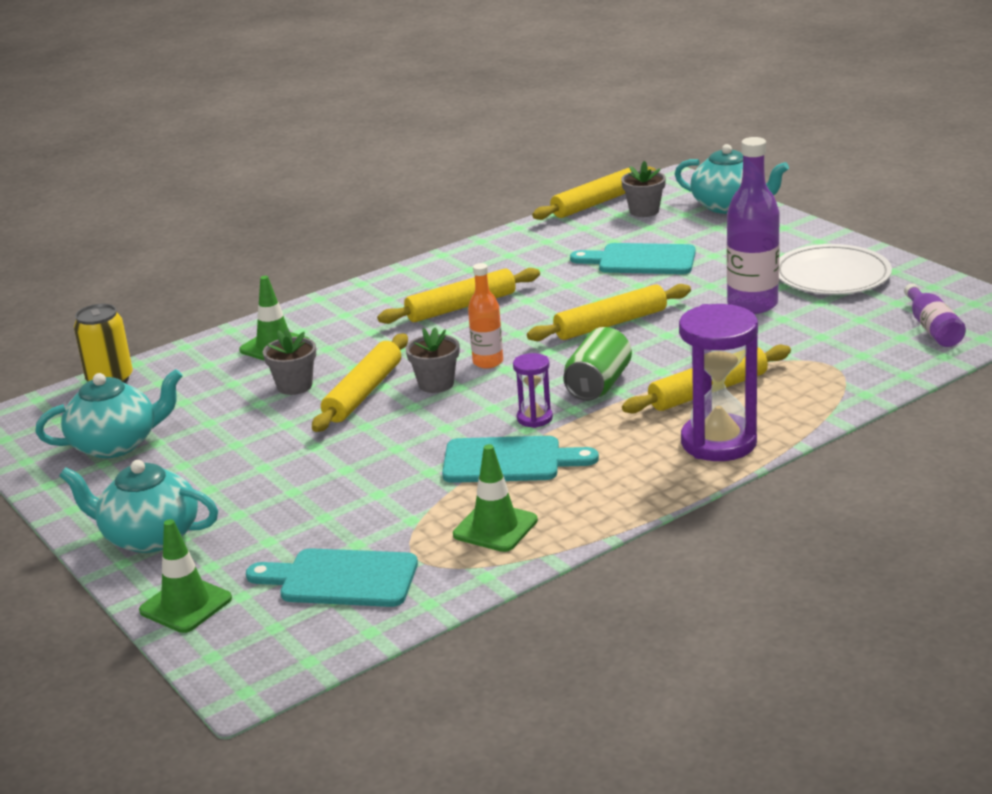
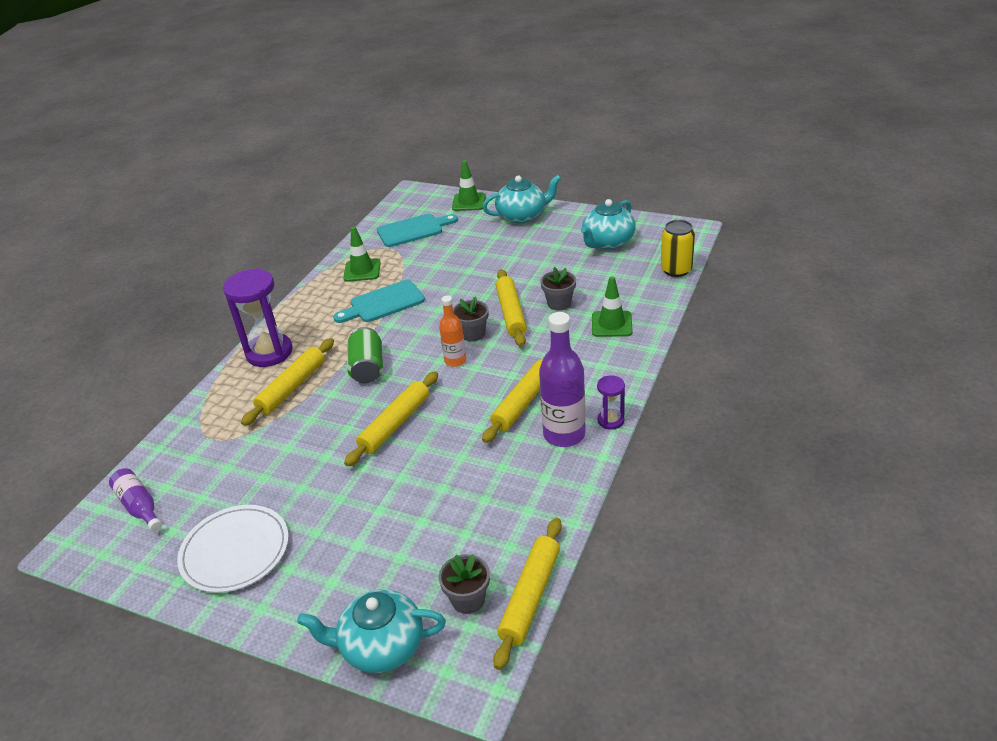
camera: 150 degrees right, 10 degrees up
purple hourglass [513,353,553,428] -> purple hourglass moved to [597,375,625,430]
turquoise cutting board [570,243,696,274] -> none
purple bottle [727,137,780,314] -> purple bottle moved to [539,312,586,447]

